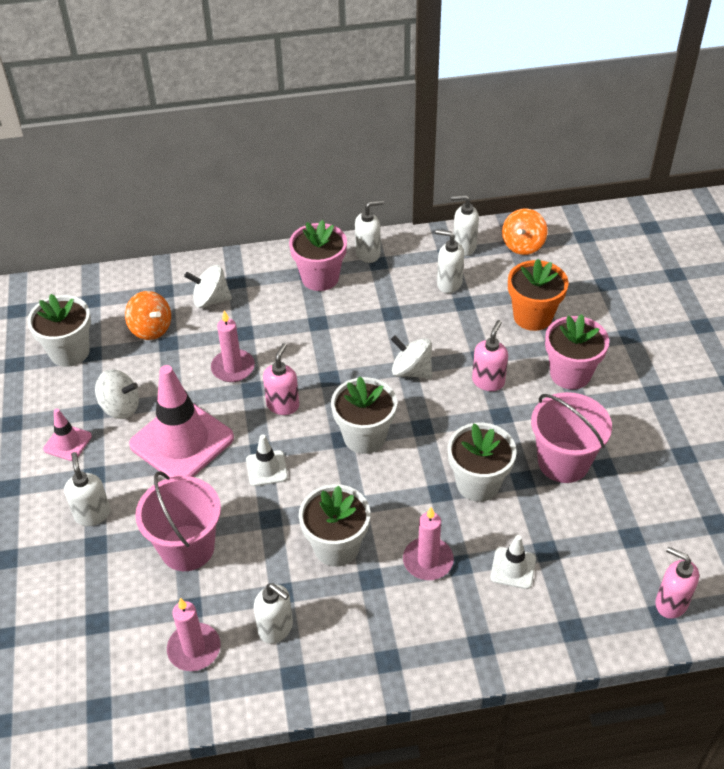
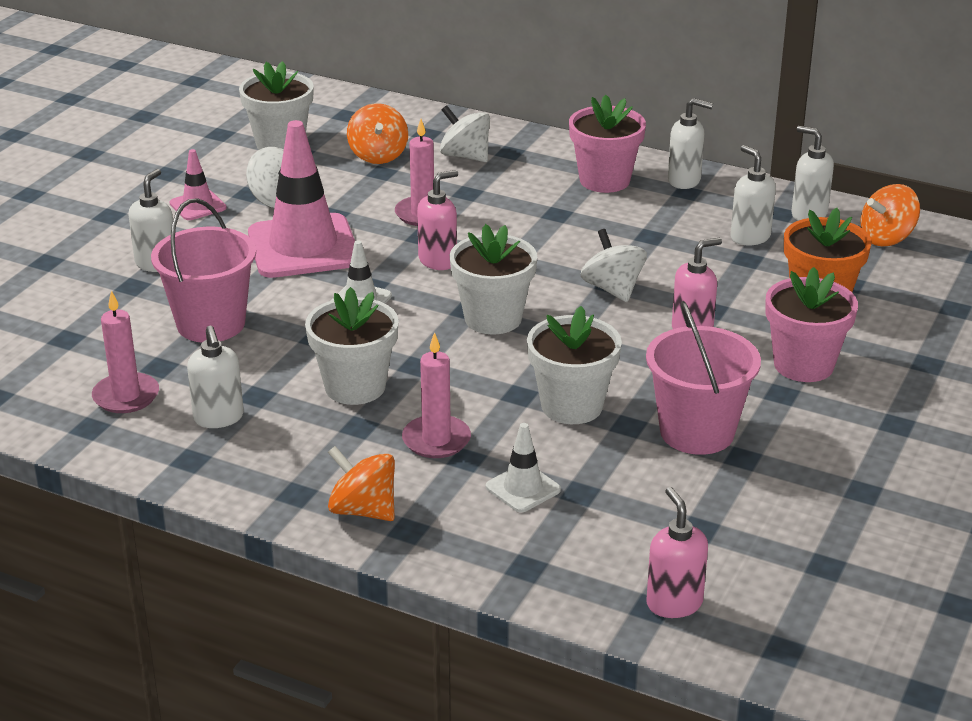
camera: 35 degrees right, 15 degrees down
none -> orange spinning top [328,446,395,521]

